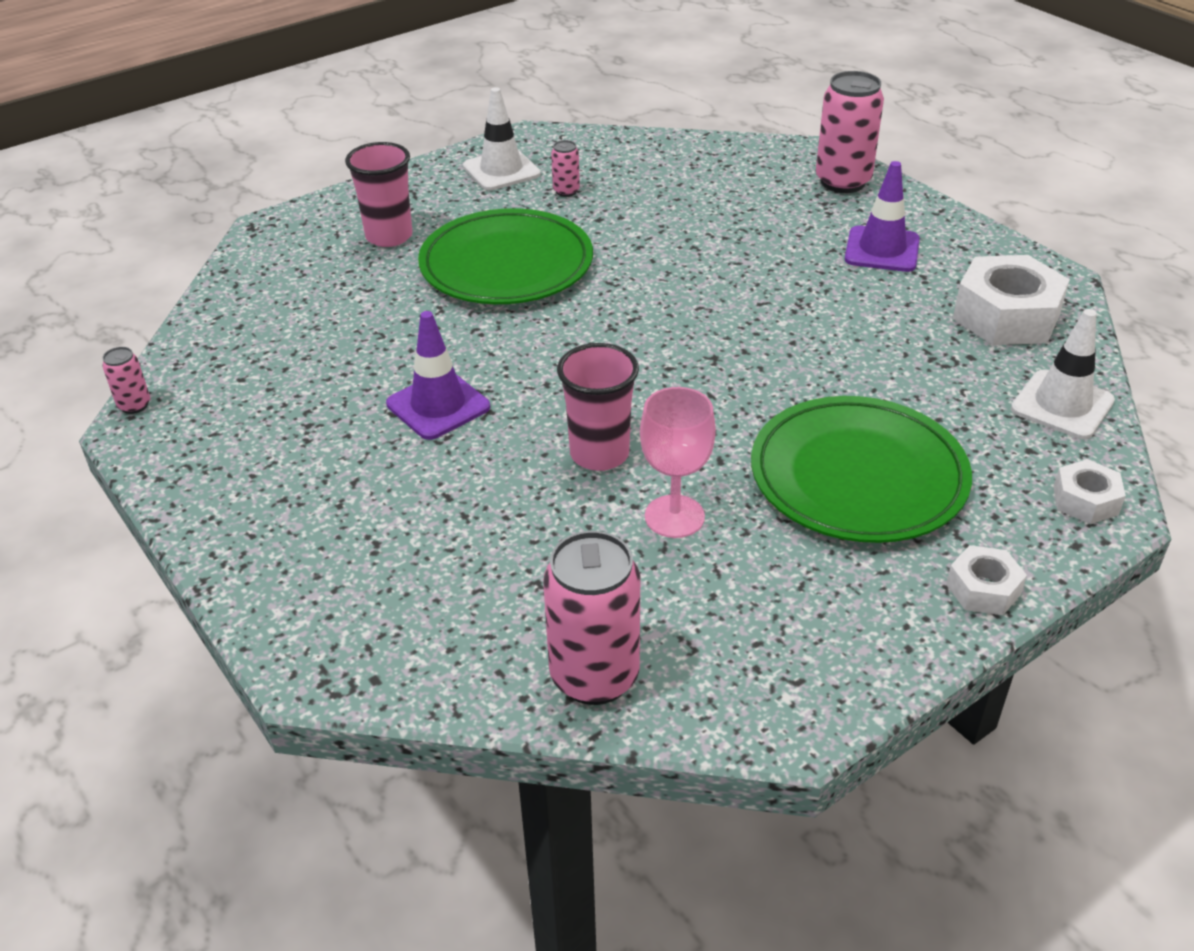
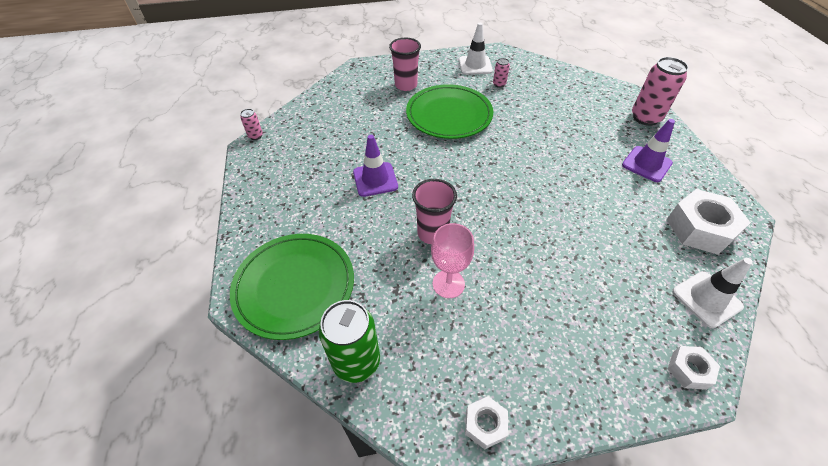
camera: 25 degrees right, 10 degrees up
pink can [543,531,640,705] -> green can [319,300,380,383]
green plate [751,396,972,543] -> green plate moved to [230,234,354,340]
white nut [946,545,1027,615] -> white nut moved to [465,397,508,449]

